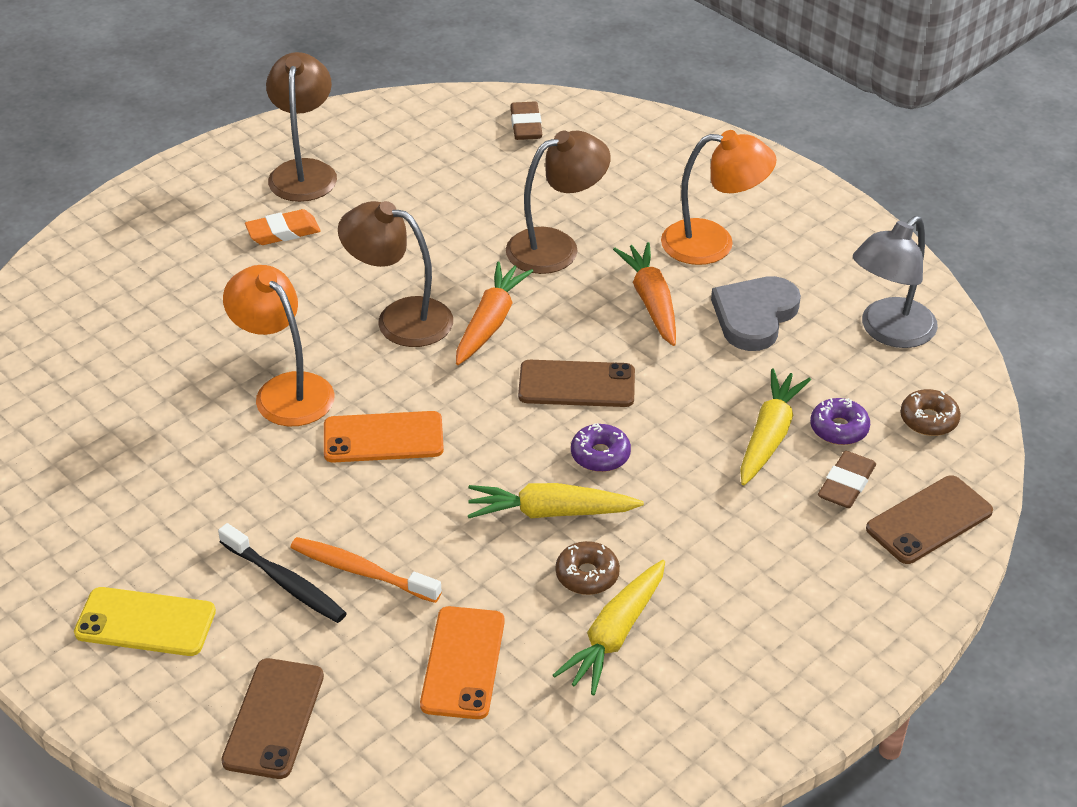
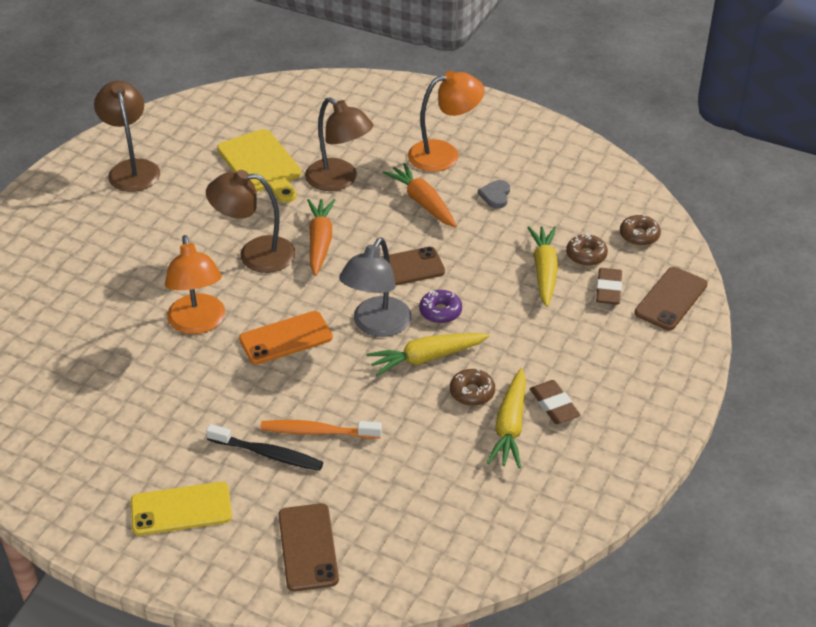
camera: 20 degrees left, 0 degrees up
orange lamp [223,265,335,426] -> orange lamp turned 135 degrees counterclockwise [165,235,225,334]
orange eraser [245,209,321,245] -> none
orange phone [420,606,505,719] -> none
brown lamp [506,131,611,274] -> brown lamp turned 90 degrees clockwise [305,97,373,191]
brown eraser [510,101,542,140] -> brown eraser moved to [530,380,580,424]
grey heart [711,276,801,351] -> grey heart [478,180,510,208], size x0.53
purple donut [810,398,870,445] -> brown donut [566,234,608,266]
grey lamp [853,216,938,348] -> grey lamp moved to [339,238,411,337]
none -> yellow cutting board [217,129,301,203]

